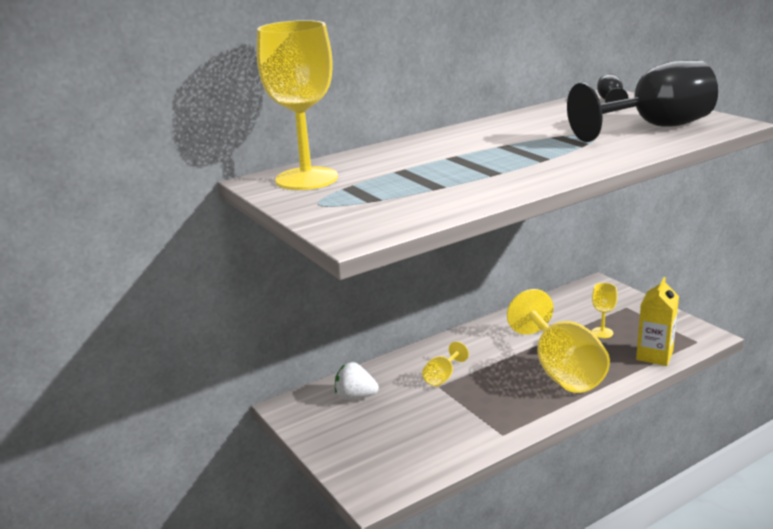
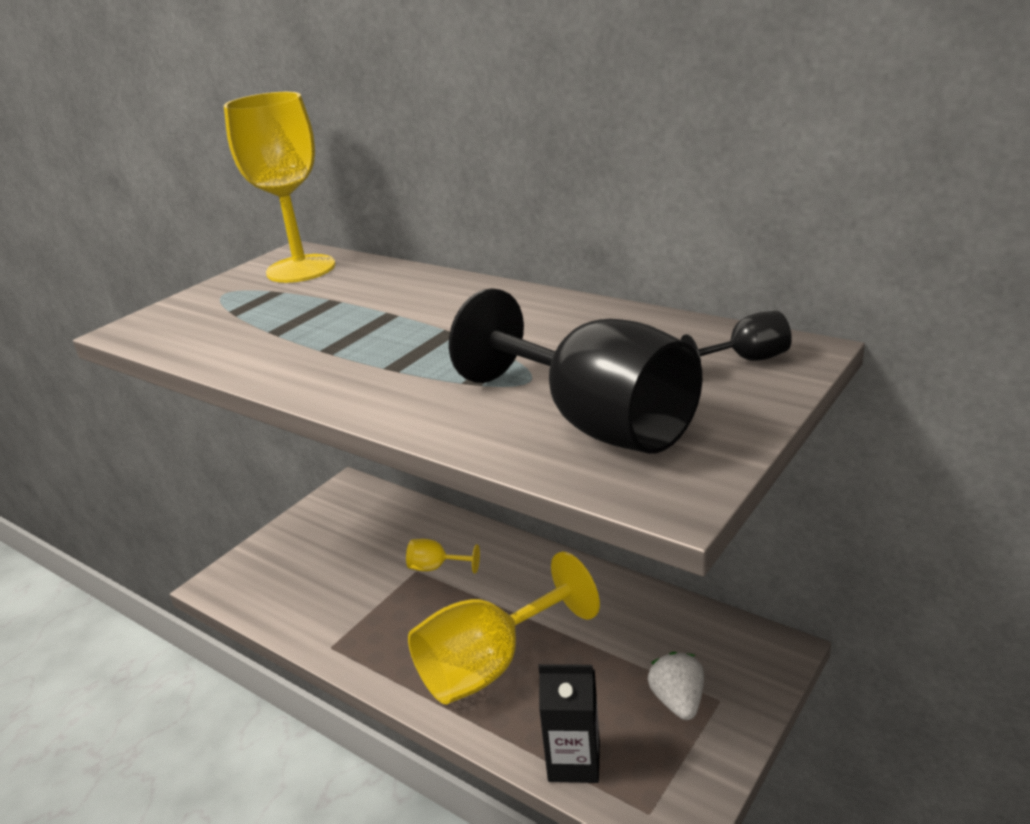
camera: 70 degrees right, 5 degrees up
white strawberry [335,362,379,400] -> white strawberry moved to [648,652,704,720]
yellow goblet [592,283,617,338] -> none
yellow carton [636,277,679,366] -> black carton [538,664,600,783]

